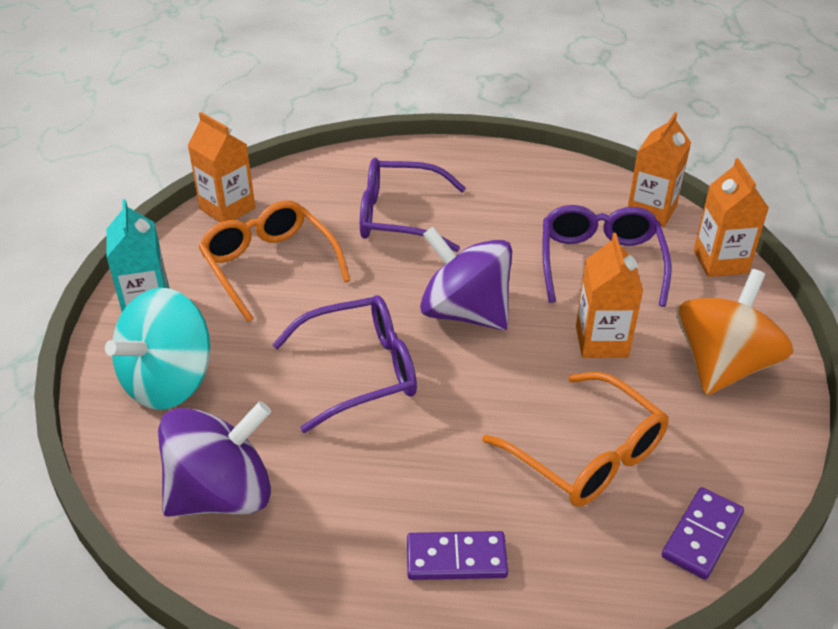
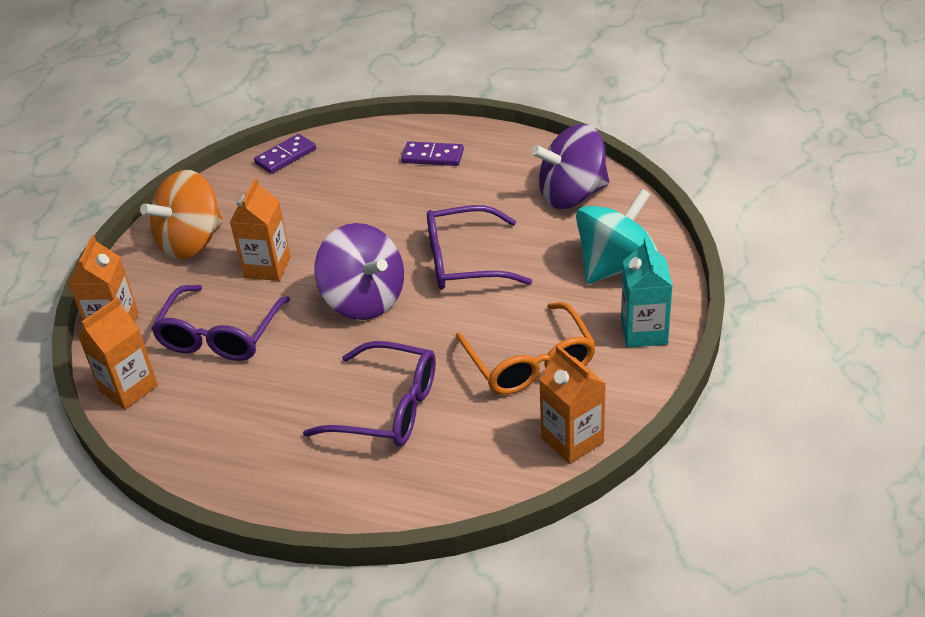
camera: 165 degrees left, 0 degrees up
orange glasses [482,372,669,506] -> none

